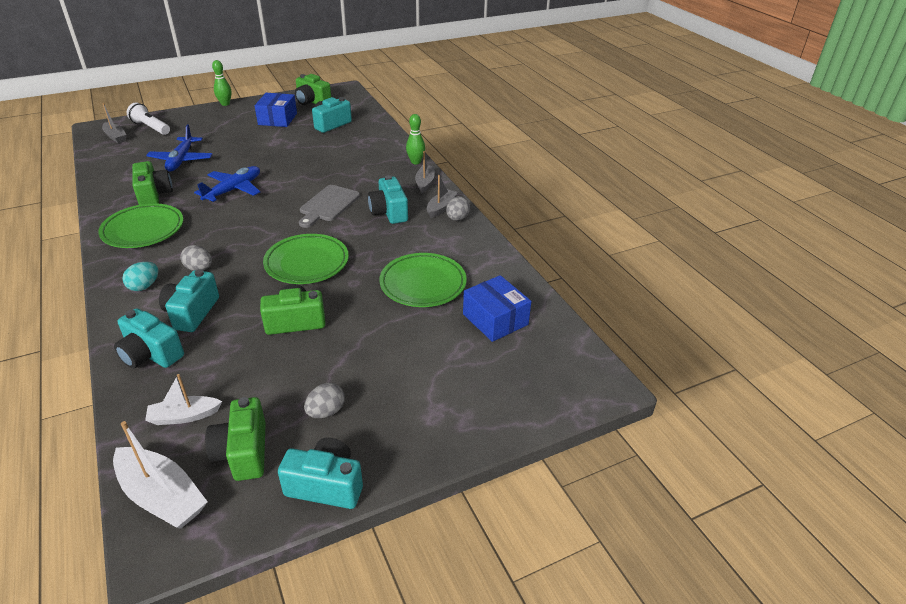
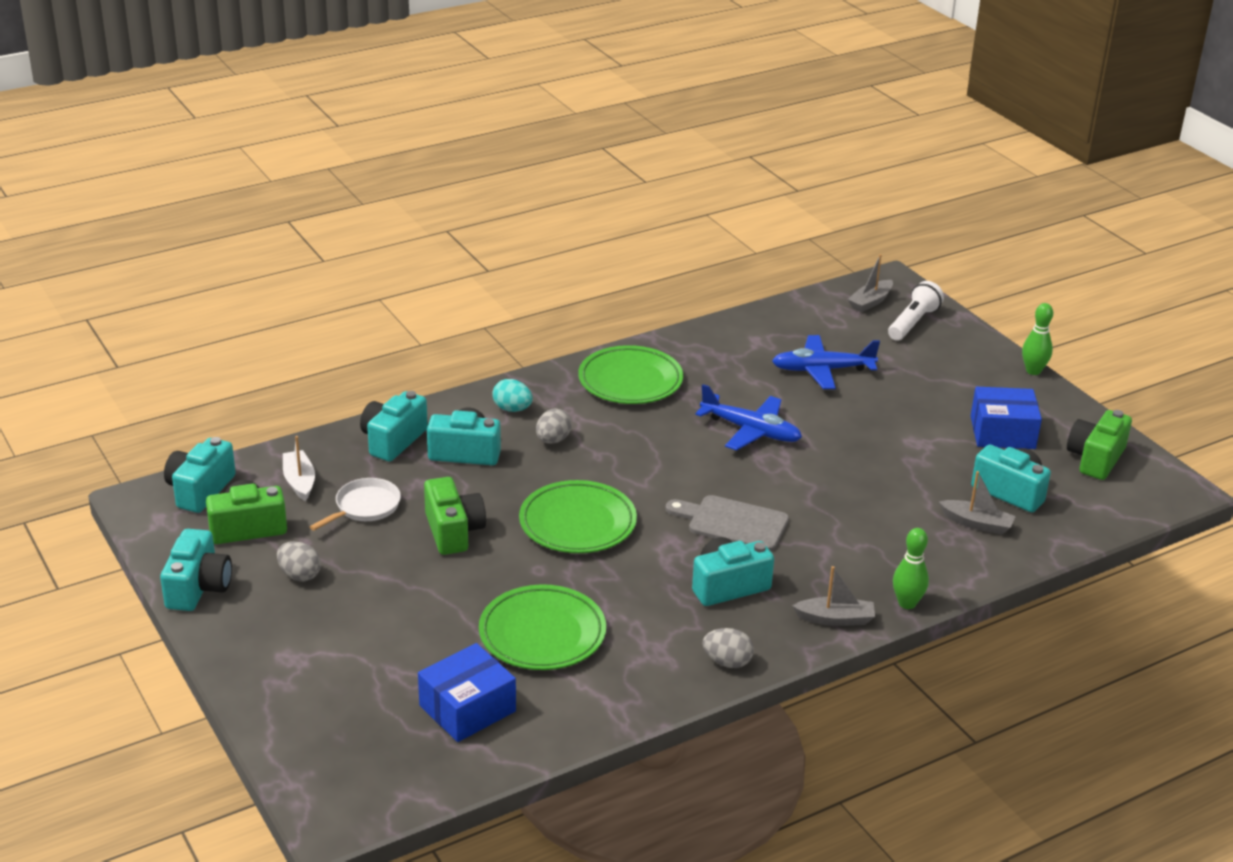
camera: 85 degrees right, 5 degrees down
white boat [113,421,208,529] -> turquoise camera [164,437,236,513]
green camera [132,161,173,205] -> none
grey boat [427,175,458,218] -> grey boat moved to [939,471,1016,535]
none -> white pan [309,478,401,531]

